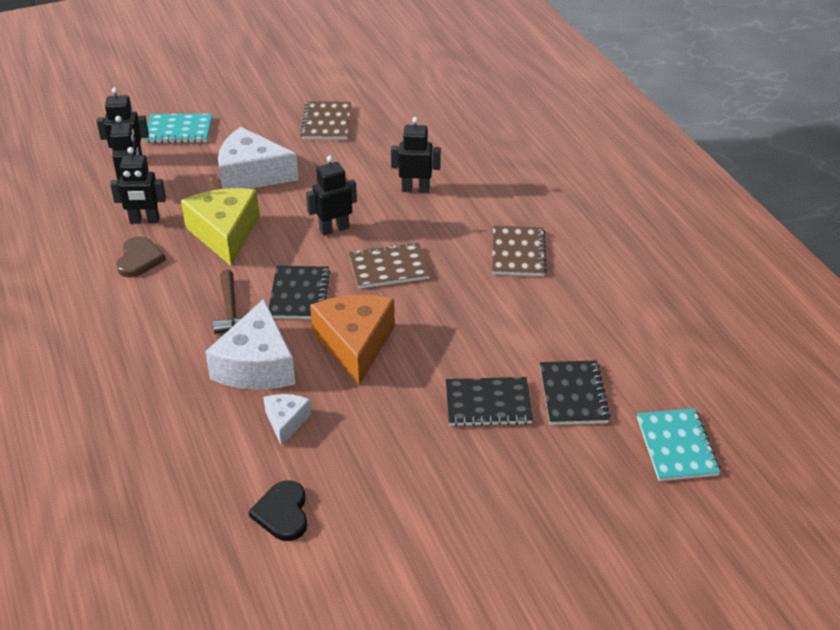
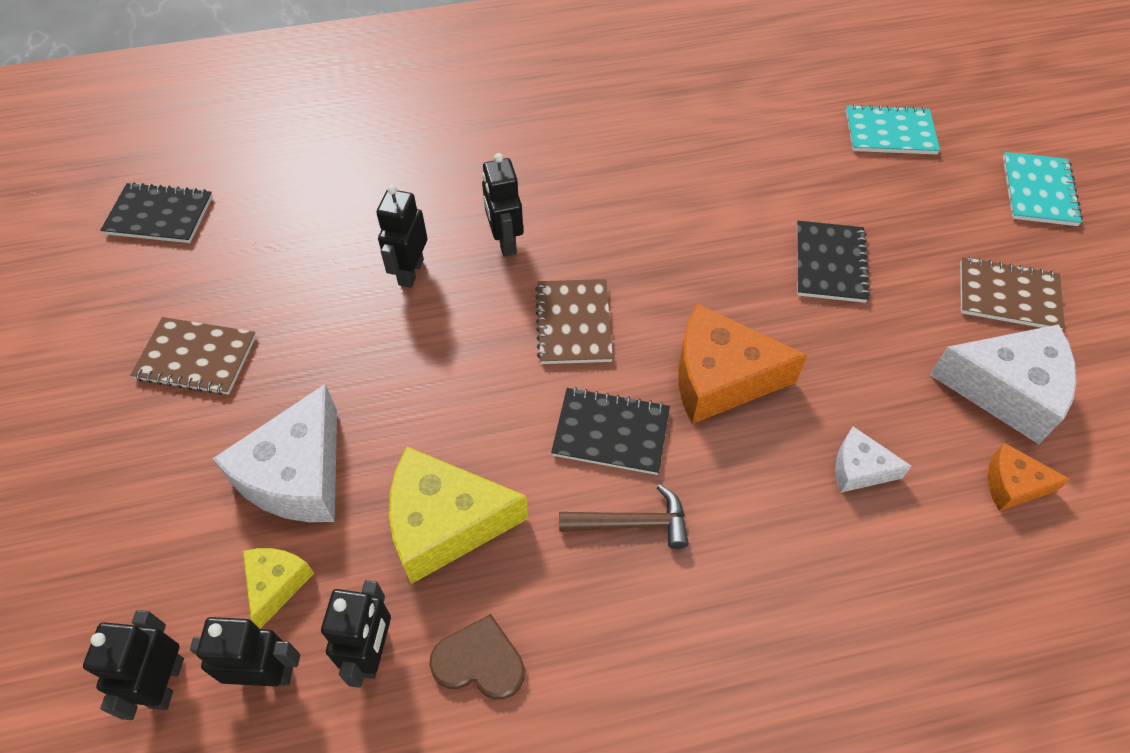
camera: 80 degrees left, 15 degrees up
turquoise notebook [143,114,212,143] -> turquoise notebook moved to [1003,152,1083,226]
white cheese [205,299,295,390] -> white cheese moved to [929,324,1076,444]
black heart [249,480,307,541] -> orange cheese [988,443,1070,511]
black robot [306,156,357,236] -> black robot moved to [482,153,523,257]
brown notebook [492,226,547,276] -> brown notebook moved to [960,257,1065,329]
black notebook [540,361,611,425] -> black notebook moved to [100,182,213,243]
none -> yellow cheese [243,548,314,629]

